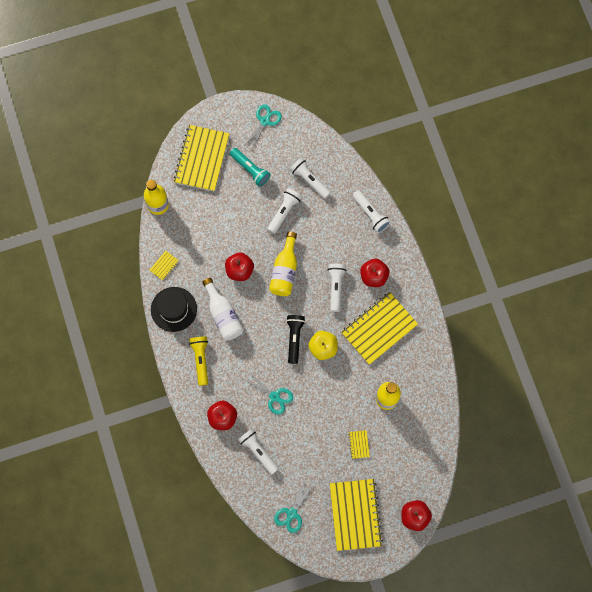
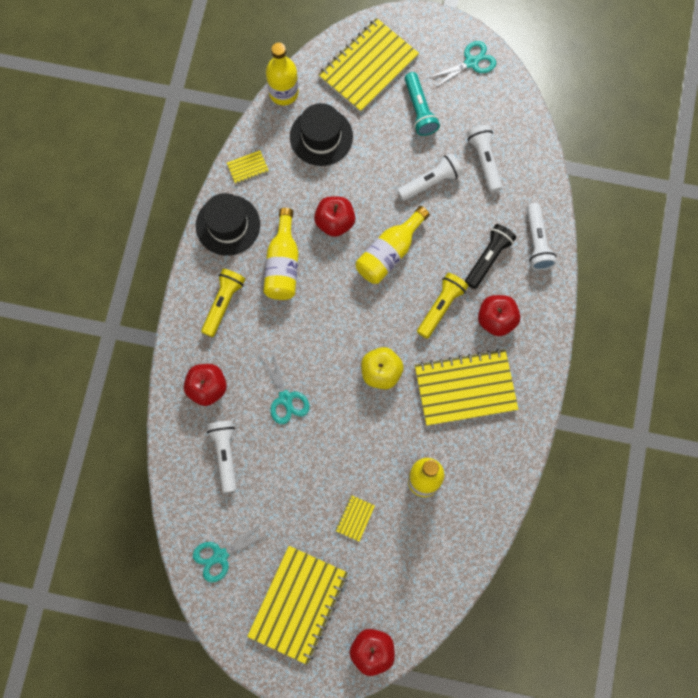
camera: 30 degrees right, 0 degrees up
white bottle [202,278,244,341] -> yellow bottle [263,208,299,300]
black flashlight [286,315,305,364] -> black flashlight moved to [465,224,516,289]
white flashlight [328,264,347,312] -> yellow flashlight [417,273,468,339]
none -> black hat [290,103,353,166]

